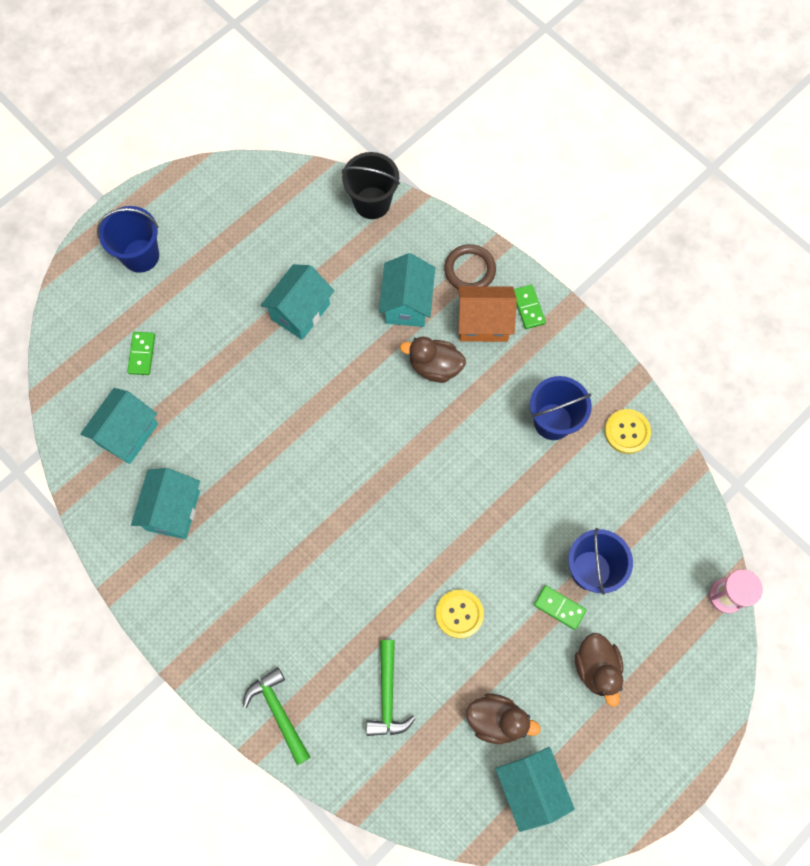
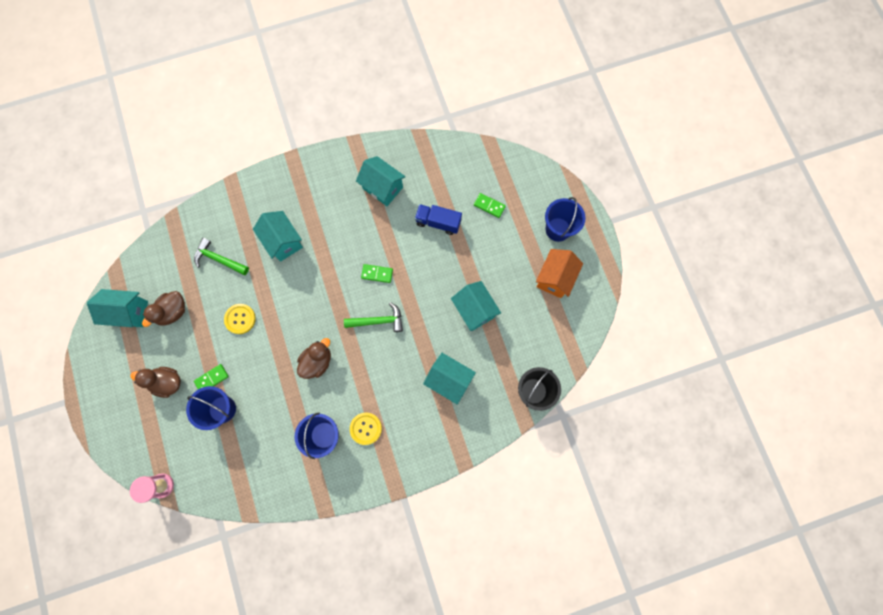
camera: 115 degrees right, 5 degrees up
turquoise house [80,388,158,464] -> turquoise house moved to [253,211,303,262]
green hammer [243,667,311,765] -> green hammer moved to [344,302,403,332]
brown duck [400,337,466,383] -> brown duck moved to [297,338,331,379]
brown ring [444,244,496,289] -> none
orange house [458,286,517,342] -> orange house moved to [536,249,583,298]
green domino [514,284,546,329] -> green domino moved to [361,264,393,283]
yellow button [605,409,651,454] -> yellow button moved to [350,413,382,445]
none -> blue truck [415,204,462,235]

